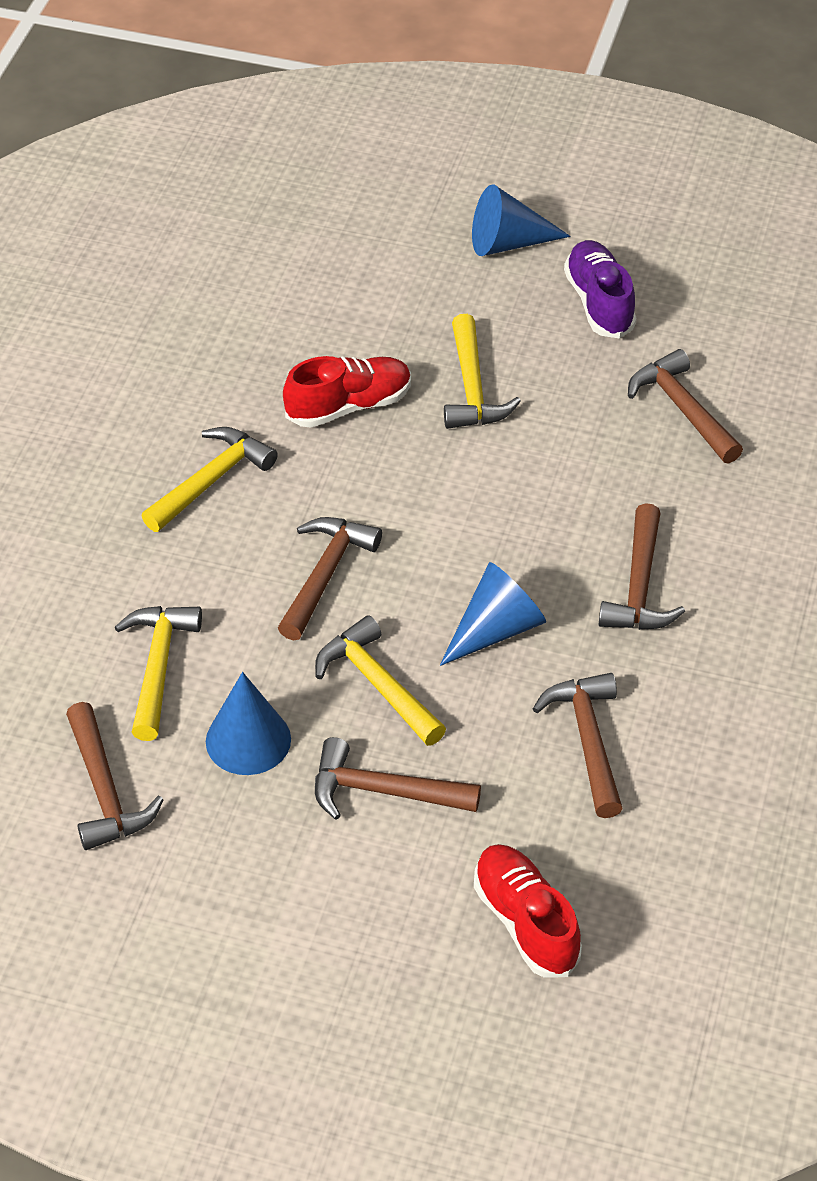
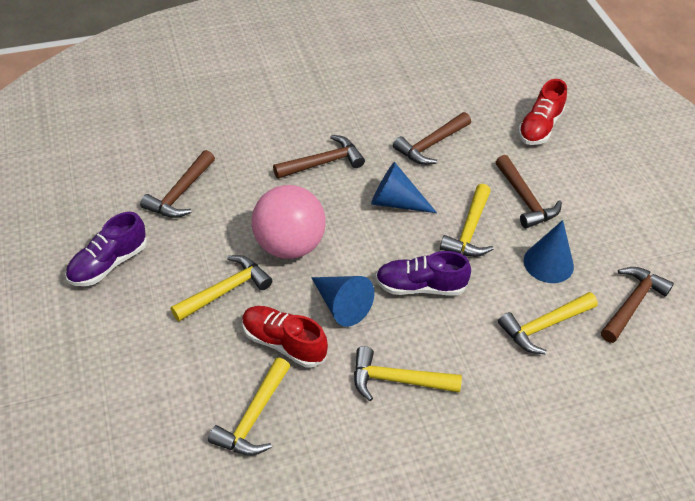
camera: 125 degrees left, 0 degrees up
brown hammer [278,517,382,641] -> purple shoe [375,251,471,295]
blue cone [472,184,571,256] -> blue cone moved to [311,276,374,327]
none -> yellow hammer [208,358,290,455]
none -> pink ball [252,185,326,259]

